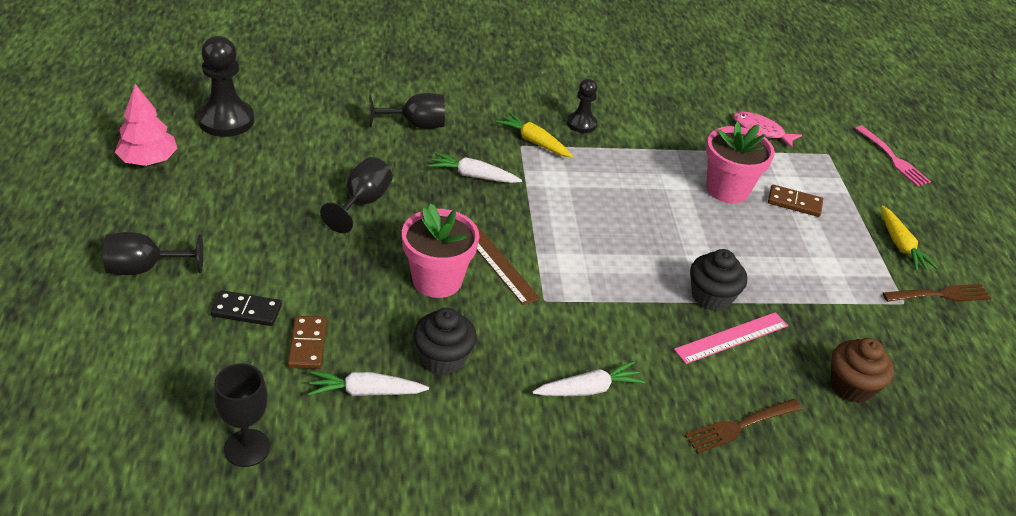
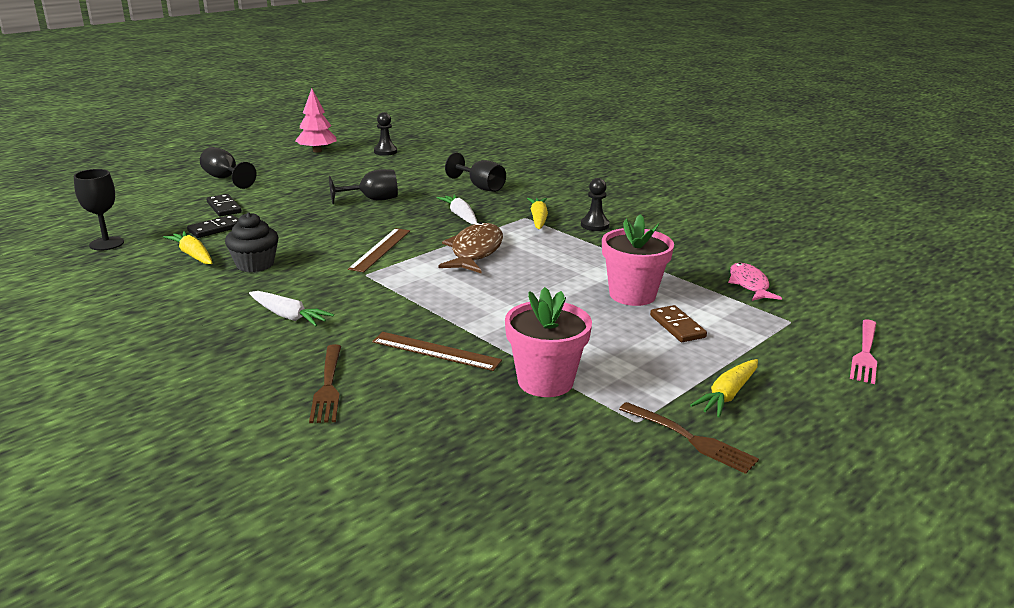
camera: 55 degrees right, 15 degrees down
black pawn [197,36,254,137] -> black pawn [374,112,397,156], size x0.58
brown domino [288,316,327,369] -> black domino [187,215,239,238]
white carrot [308,371,429,396] -> yellow carrot [163,231,212,264]
pink flower pot [402,204,479,298] -> pink flower pot moved to [505,287,592,397]
pink ruler [674,312,788,364] -> brown ruler [372,332,502,371]
brown fork [684,399,802,454] -> brown fork turned 120 degrees counterclockwise [309,344,341,423]
black cupcake [690,249,747,311] -> none
brown cupcake [831,338,894,403] -> none
none -> brown fish [438,222,503,273]

